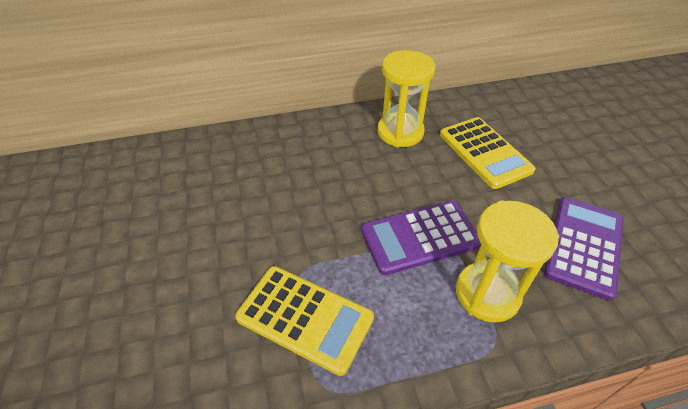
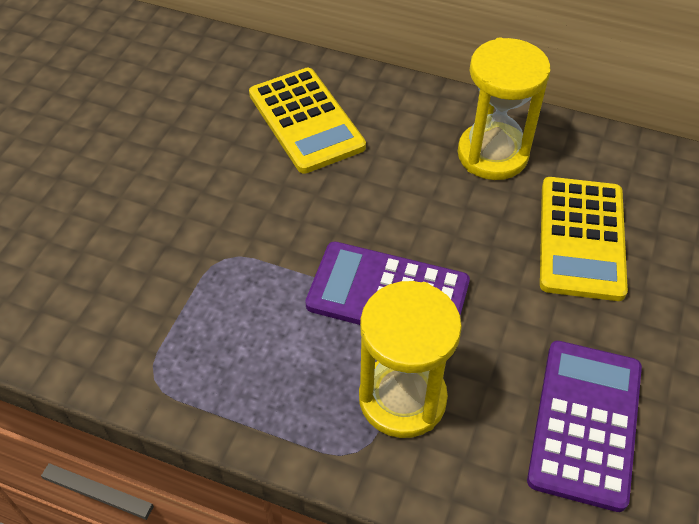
camera: 35 degrees right, 5 degrees up
yellow calculator [235,266,374,376] -> yellow calculator moved to [249,68,366,174]
purple calculator [544,197,623,300] -> purple calculator turned 45 degrees counterclockwise [527,341,642,512]

